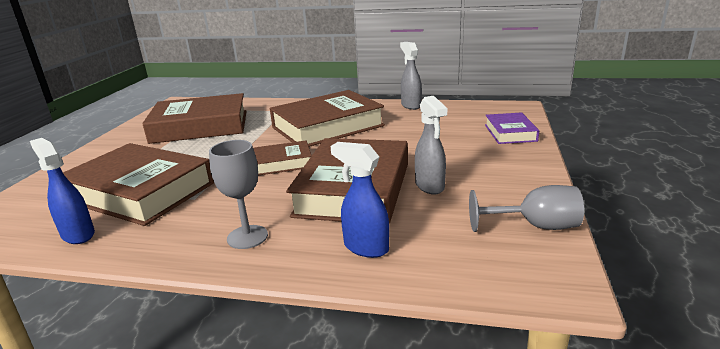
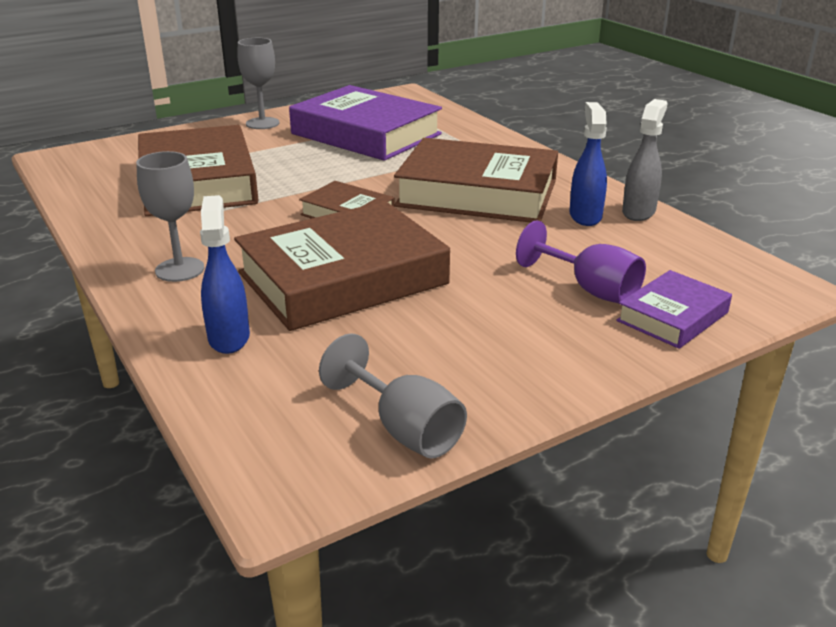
camera: 45 degrees right, 5 degrees up
blue spray bottle [30,138,95,244] -> blue spray bottle moved to [569,102,607,226]
brown book [142,93,247,144] -> purple book [289,85,442,161]
grey spray bottle [415,96,447,195] -> none
none -> grey goblet [237,38,280,129]
none -> purple goblet [516,220,646,303]

